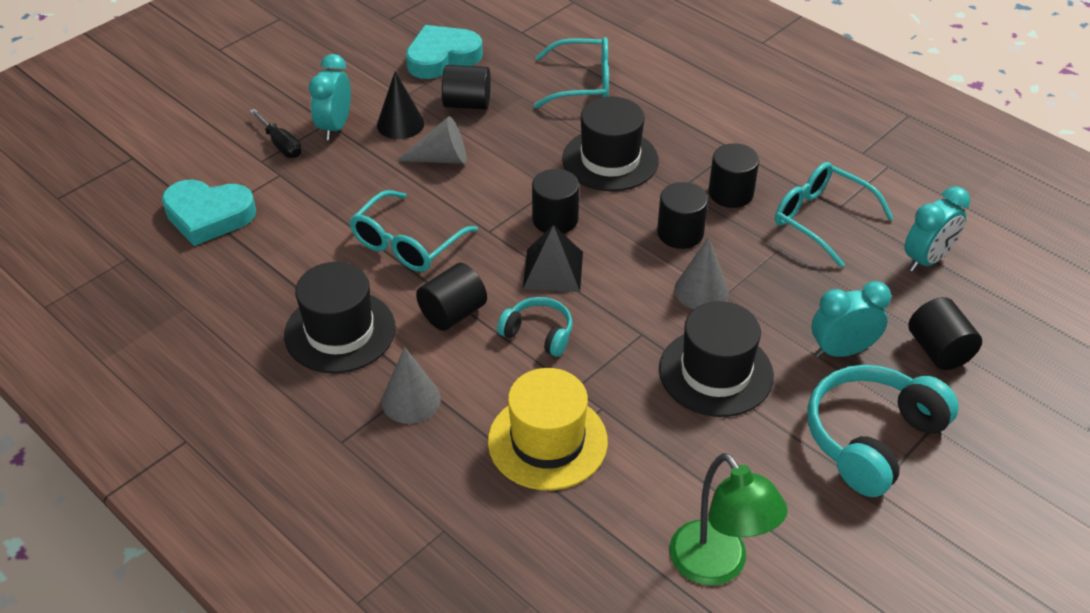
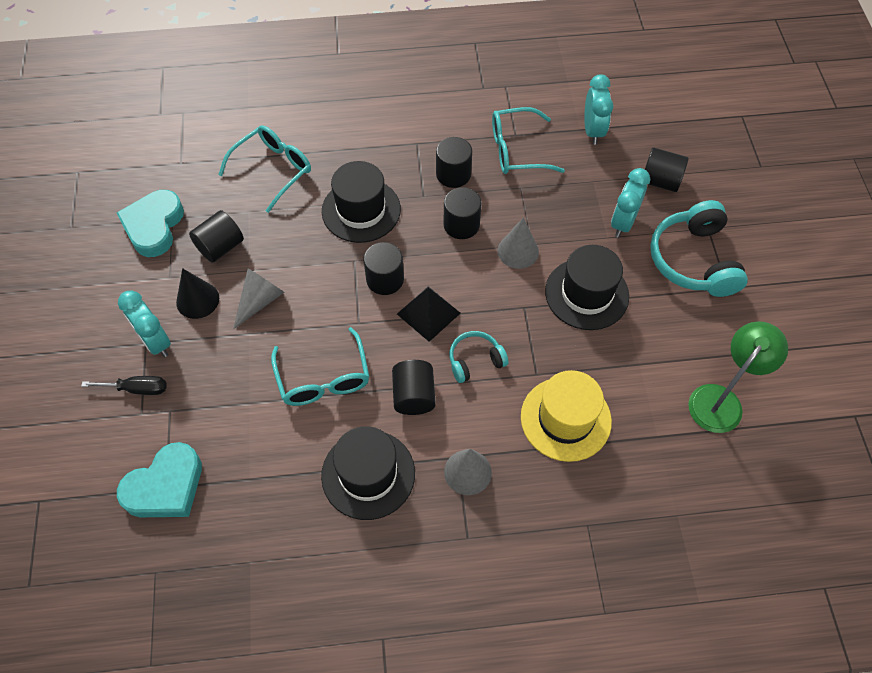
camera: 50 degrees left, 15 degrees up
green lamp [669,453,788,586] -> green lamp turned 60 degrees counterclockwise [688,322,788,433]

